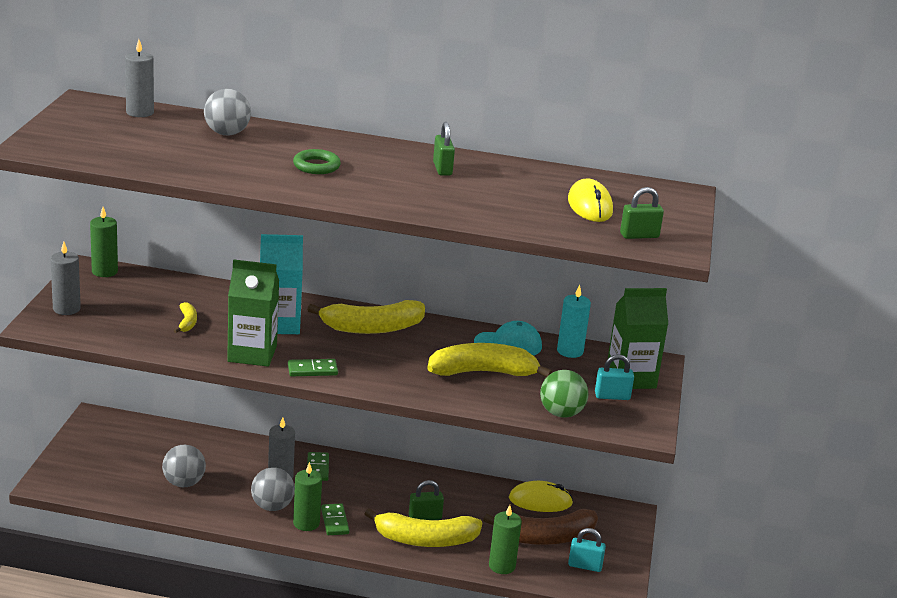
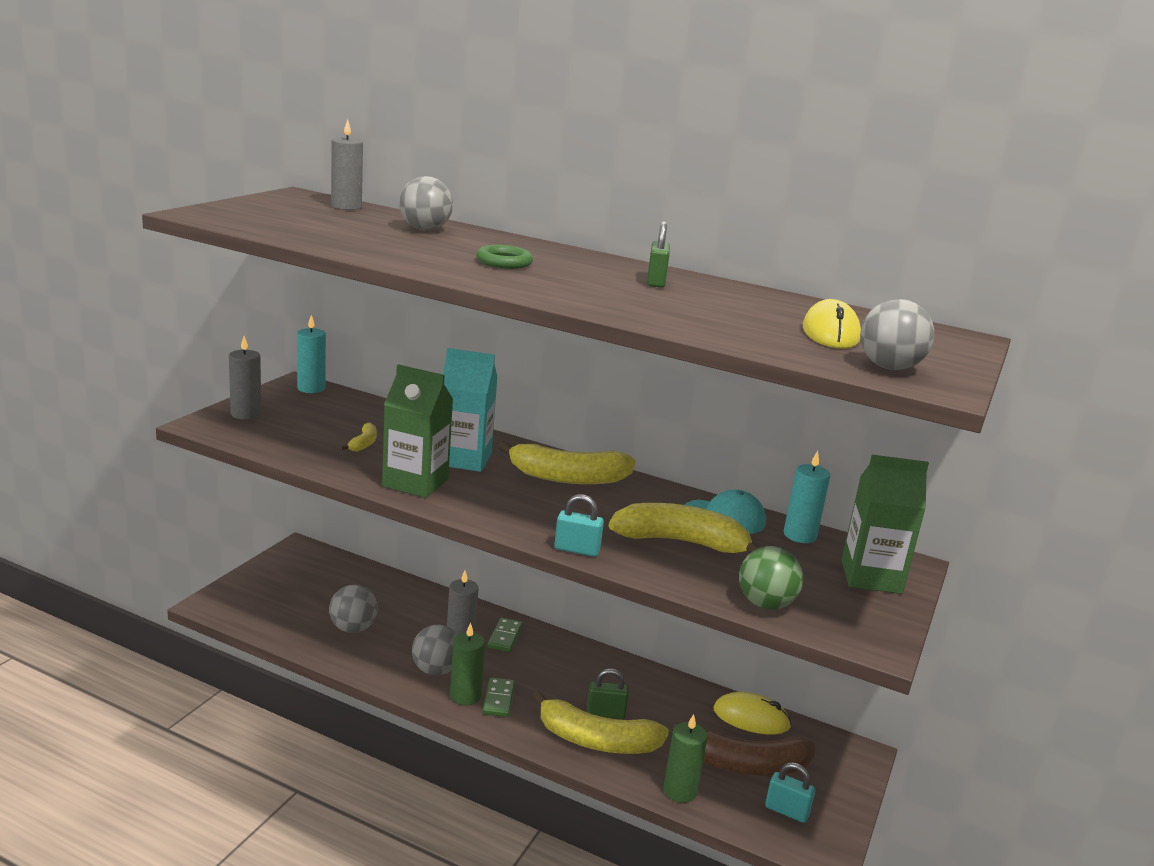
camera: 15 degrees right, 5 degrees down
green candle [90,207,118,277] -> turquoise candle [297,315,326,393]
green domino [288,359,338,376] -> none
turquoise padlock [595,354,634,400] -> turquoise padlock moved to [554,494,604,557]
green padlock [620,187,664,239] -> grey ball [860,299,934,370]

